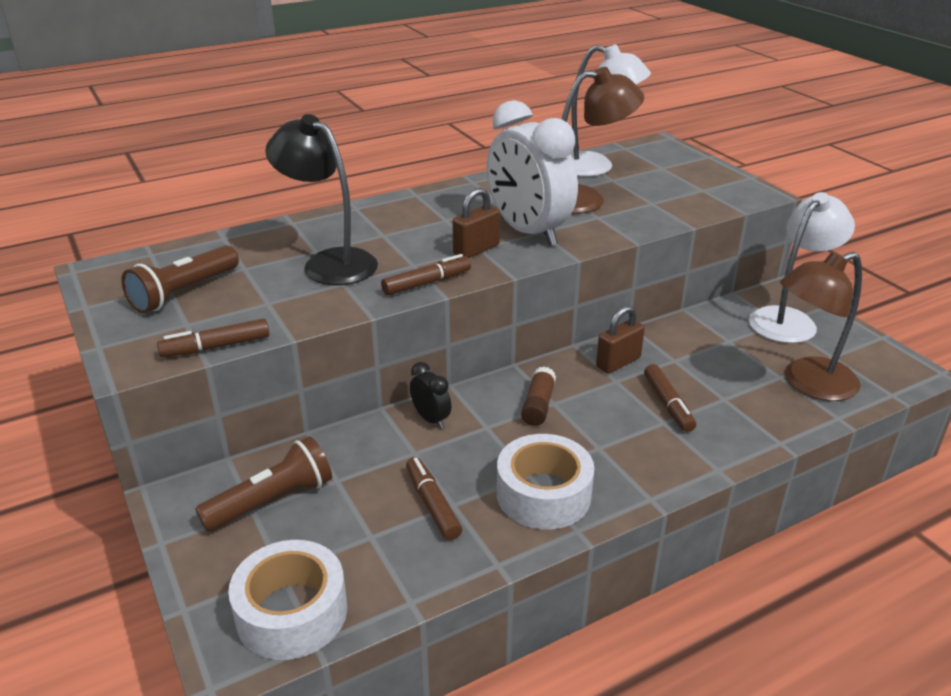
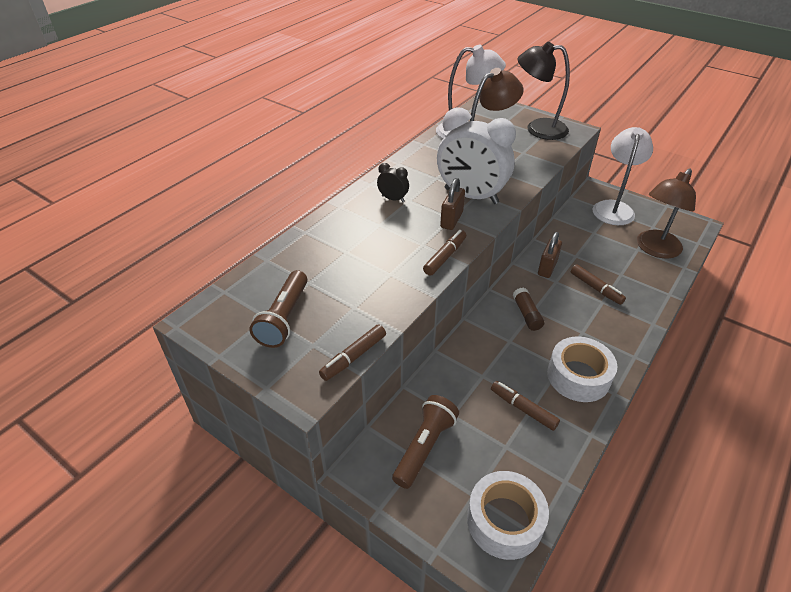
camera: 25 degrees left, 10 degrees up
black lamp [265,114,378,285] -> black lamp moved to [518,42,570,140]
black clock [410,362,451,429] -> black clock moved to [377,163,409,202]

